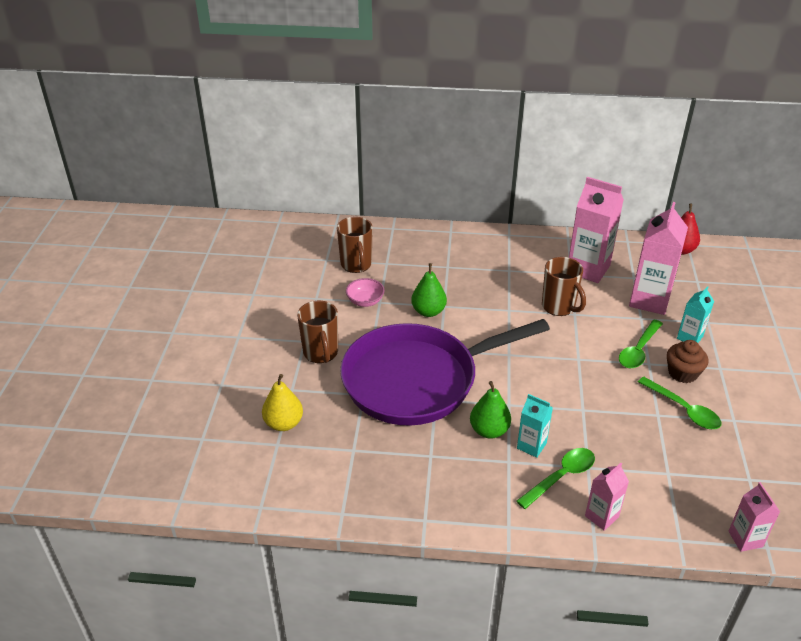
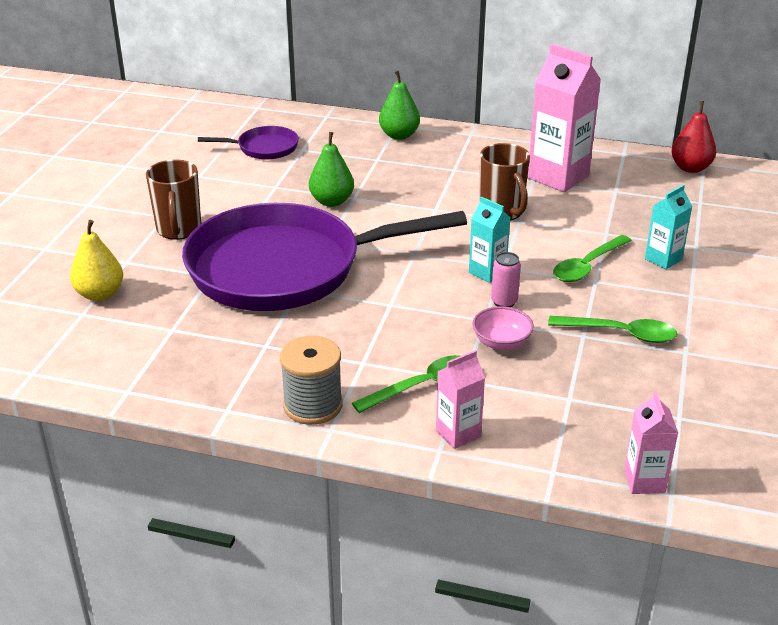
camera: 10 degrees right, 5 degrees down
brown mug [337,217,373,273] -> purple pan [198,126,299,159]
pink bowl [346,278,385,307] -> pink bowl moved to [472,306,534,350]
green pear [470,381,511,439] -> green pear moved to [379,71,420,140]
turquoise carton [517,394,553,458] -> turquoise carton moved to [469,197,510,283]
pink carton [629,202,688,315] -> none
green spoon [638,377,721,429] -> green spoon turned 45 degrees counterclockwise [548,316,677,343]
brown cupcake [667,340,708,383] -> none
none -> grey spool [280,336,343,425]
none -> pink can [491,252,521,307]

